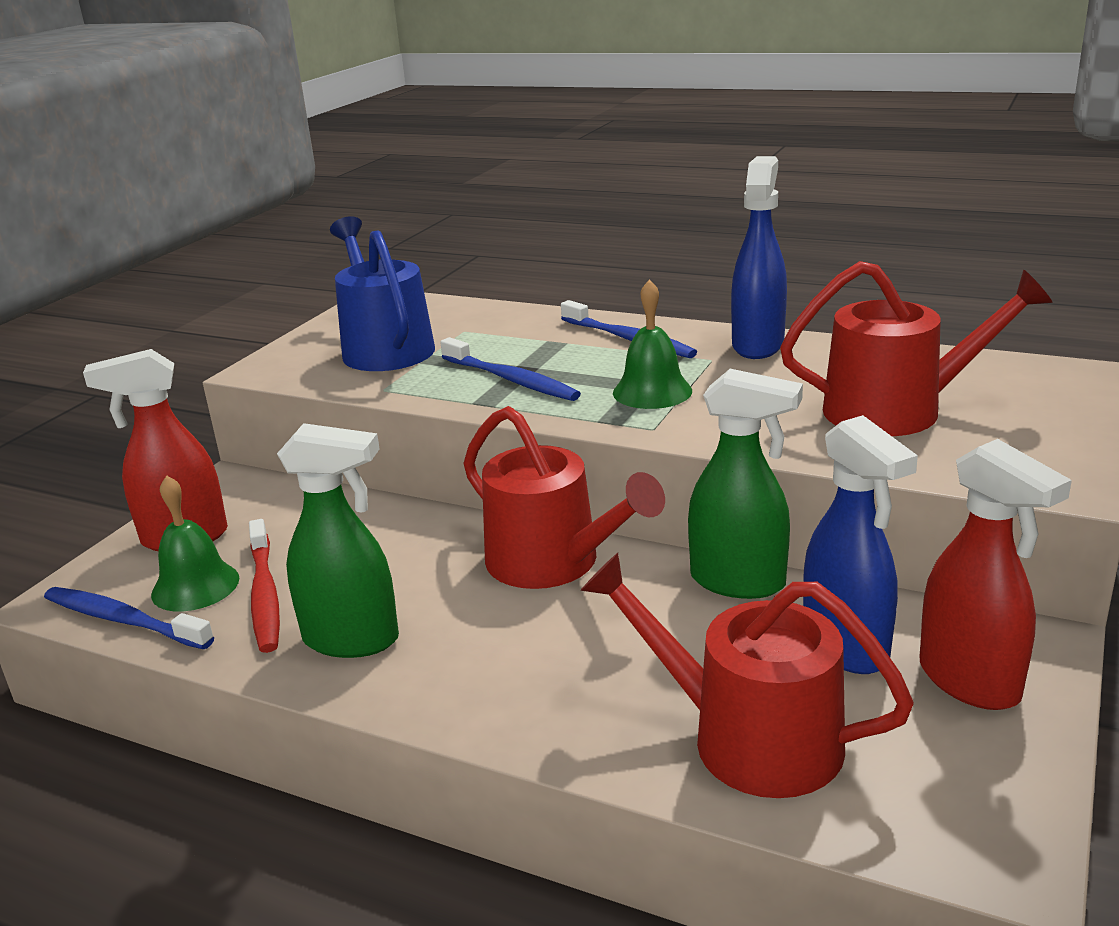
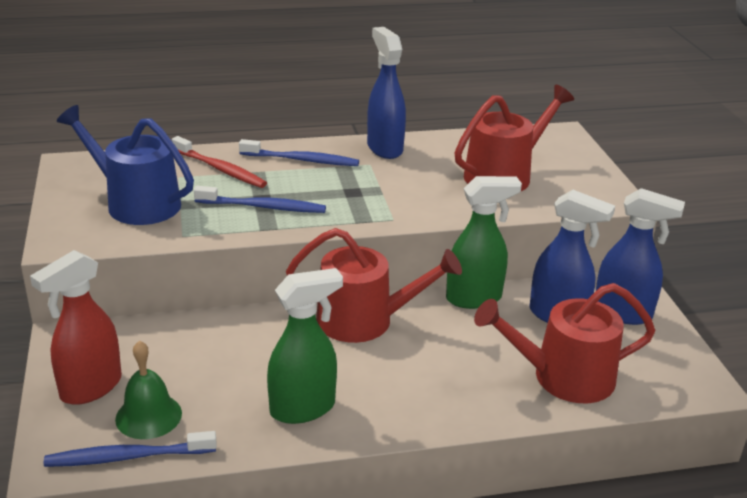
camera: 40 degrees left, 5 degrees up
red toothbrush [249,519,280,653] -> red toothbrush moved to [172,136,267,188]
green bell [613,280,692,409] -> none
red spray bottle [920,439,1072,710] -> blue spray bottle [596,188,685,325]

